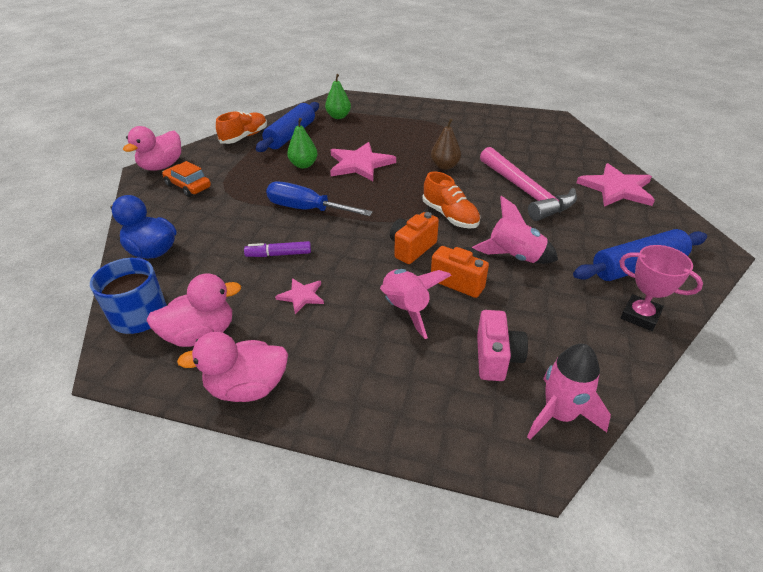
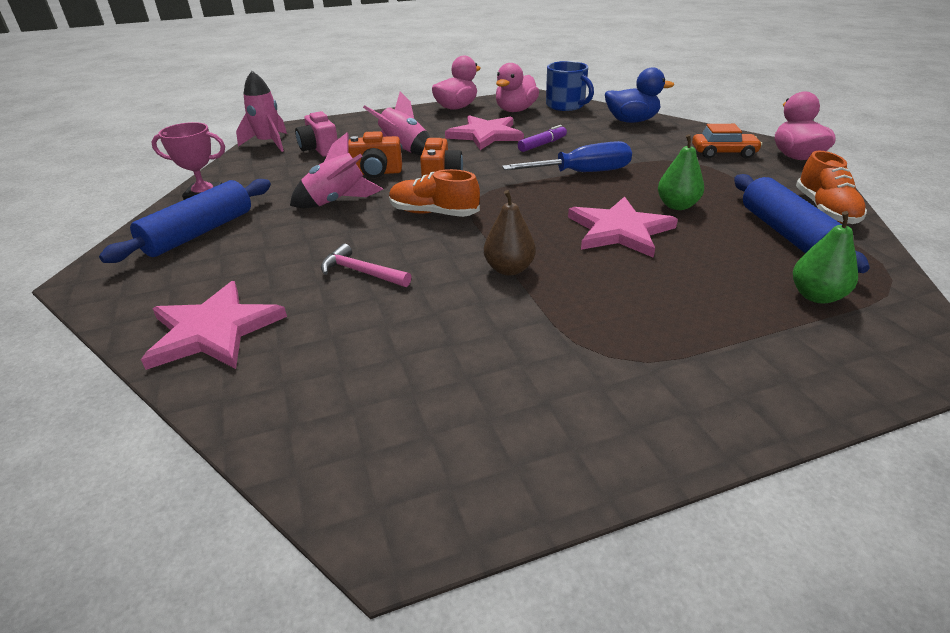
camera: 145 degrees right, 5 degrees down
pink star [275,278,324,314] -> pink star [445,115,524,150], size x1.94
pink hammer [480,147,577,221] -> pink hammer [321,243,411,287], size x0.50

